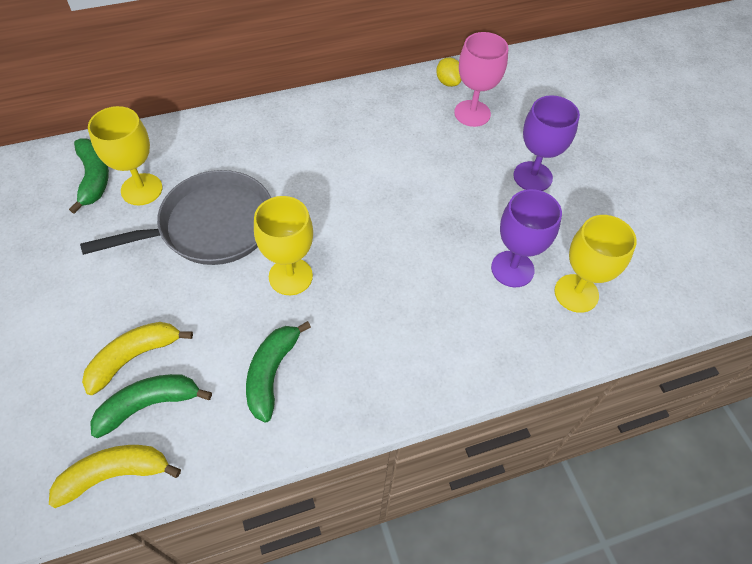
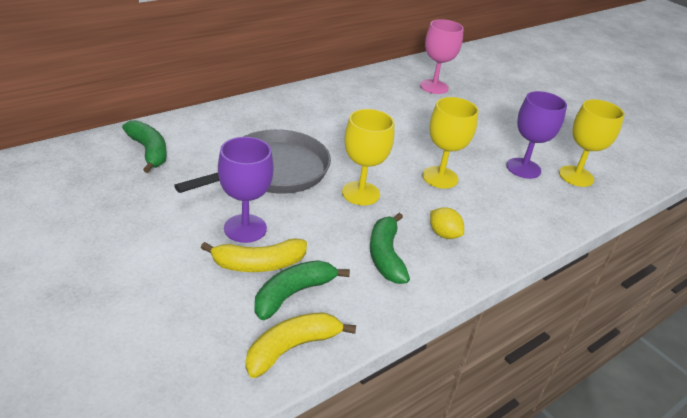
camera: 20 degrees left, 20 degrees down
yellow banana [82,322,193,395] -> yellow banana turned 135 degrees counterclockwise [201,238,307,272]
yellow goblet [88,106,163,205] -> yellow goblet moved to [422,97,479,189]
yellow lemon [436,57,462,87] -> yellow lemon moved to [430,207,464,239]
purple goblet [513,95,580,191] -> purple goblet moved to [218,137,274,243]

